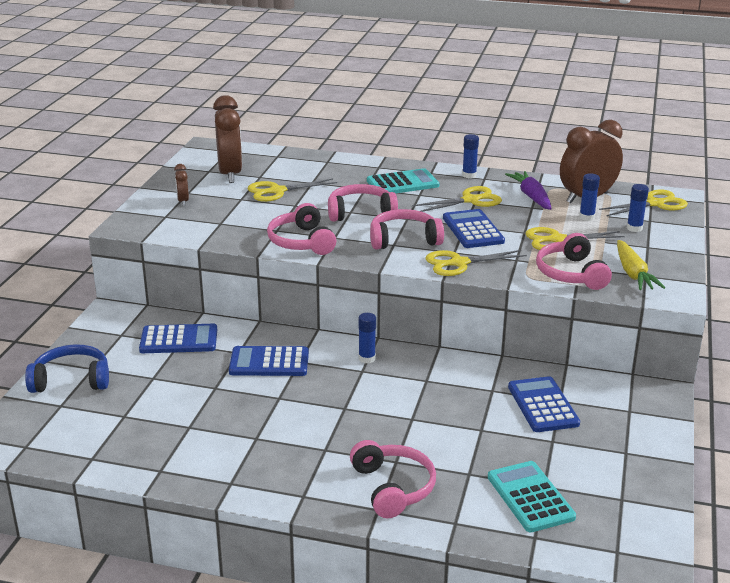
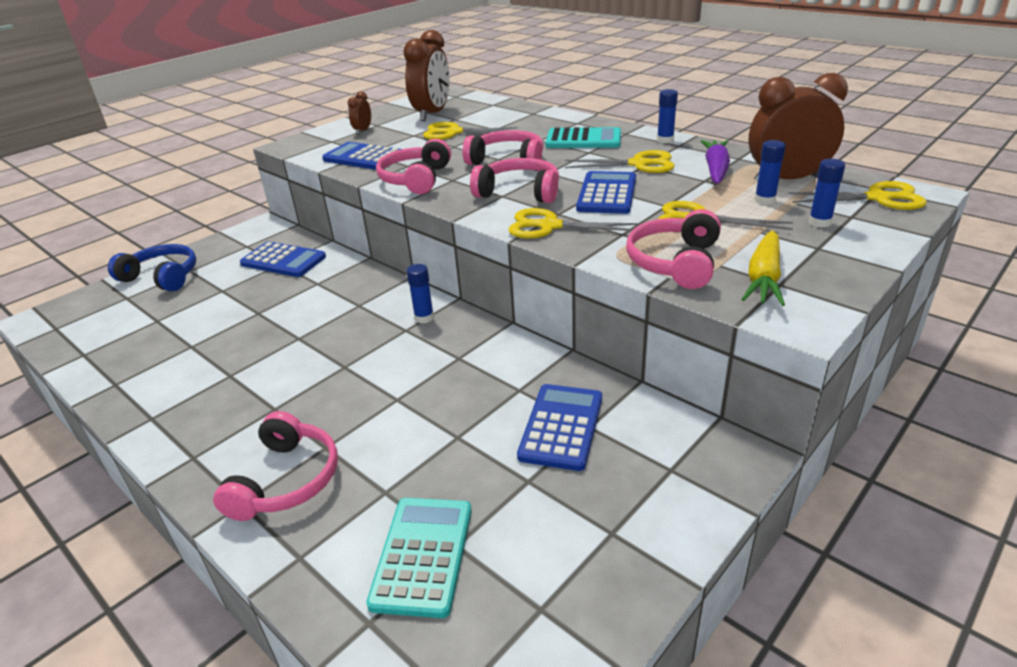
camera: 30 degrees right, 5 degrees up
blue calculator [229,346,309,376] -> blue calculator moved to [322,142,402,170]

